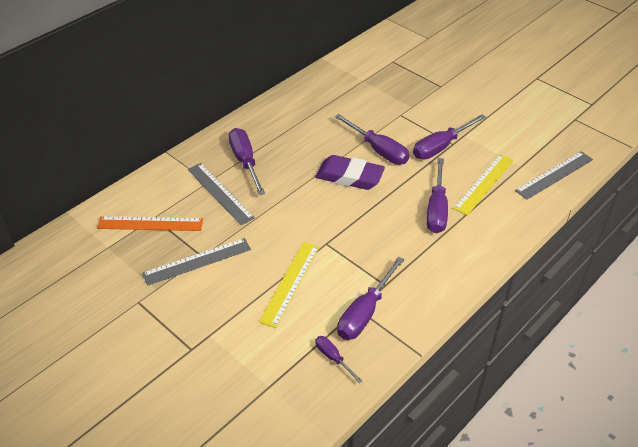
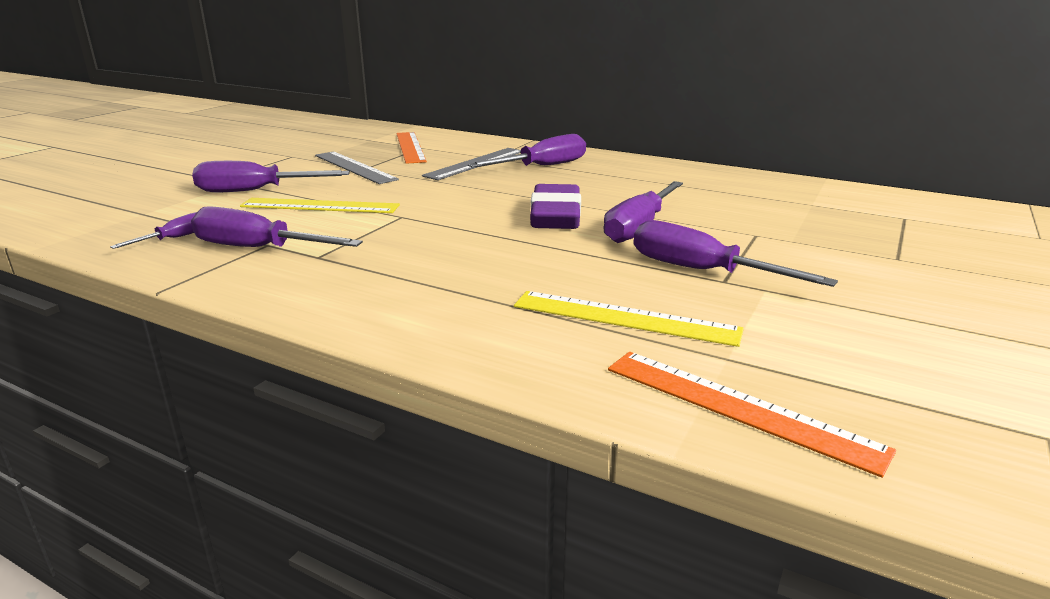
camera: 75 degrees right, 20 degrees down
purple screwdriver [426,158,448,233] -> purple screwdriver moved to [192,161,350,192]
grey ruler [515,151,593,200] -> orange ruler [608,352,896,478]

